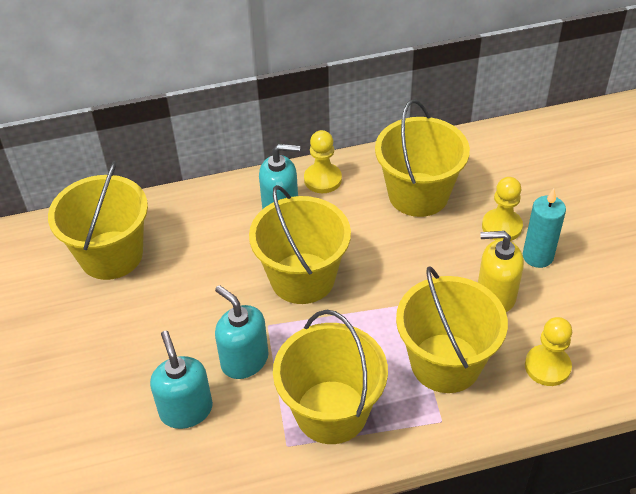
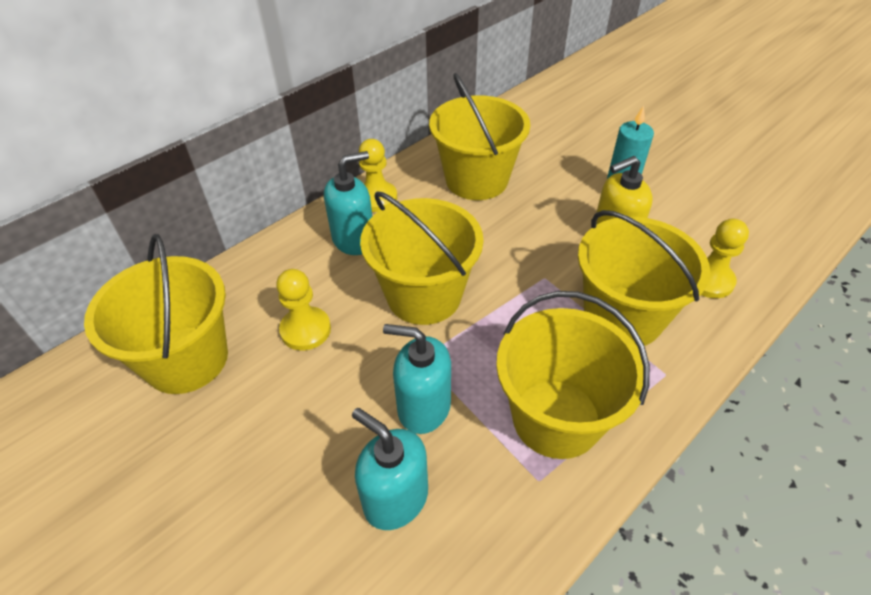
camera: 30 degrees left, 0 degrees up
yellow pawn [482,177,523,241] -> yellow pawn moved to [276,269,331,350]

